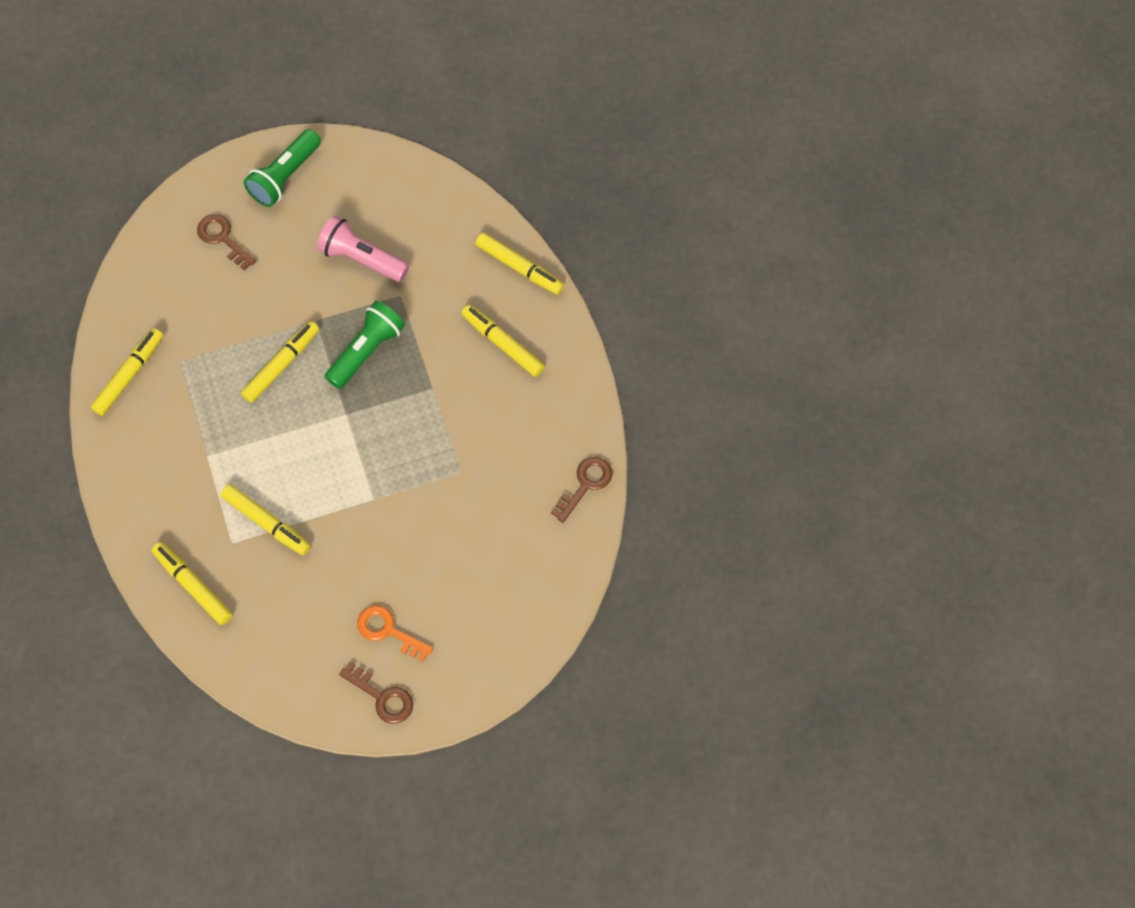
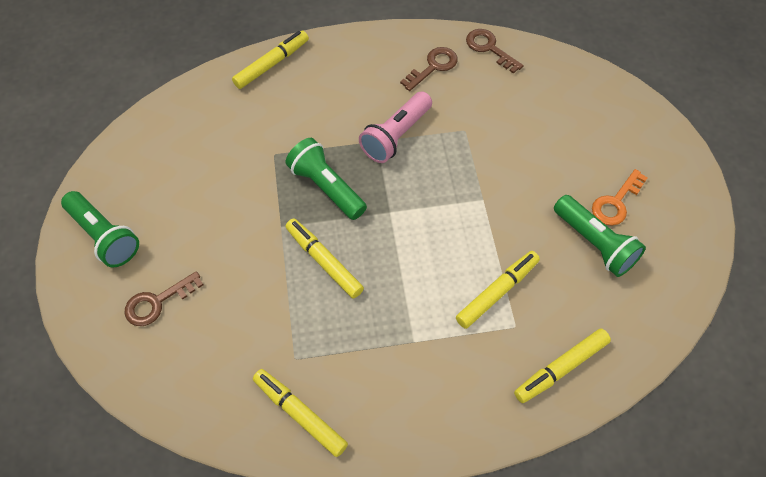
camera: 80 degrees left, 5 degrees down
pink flashlight [317,216,409,282] -> pink flashlight moved to [359,91,432,163]
brown key [339,662,413,724] -> brown key moved to [400,47,458,91]
yellow marker [461,305,544,377] -> none
none -> green flashlight [554,195,646,277]

